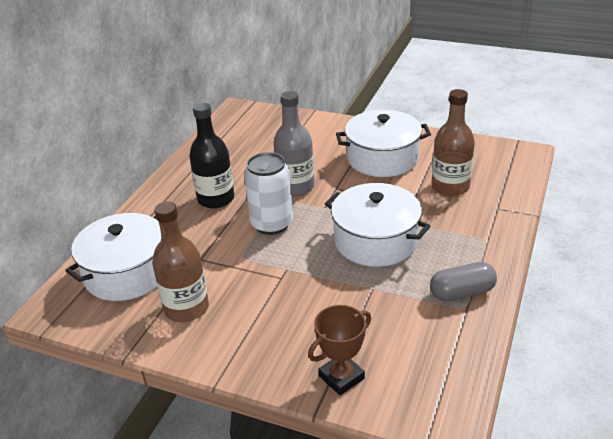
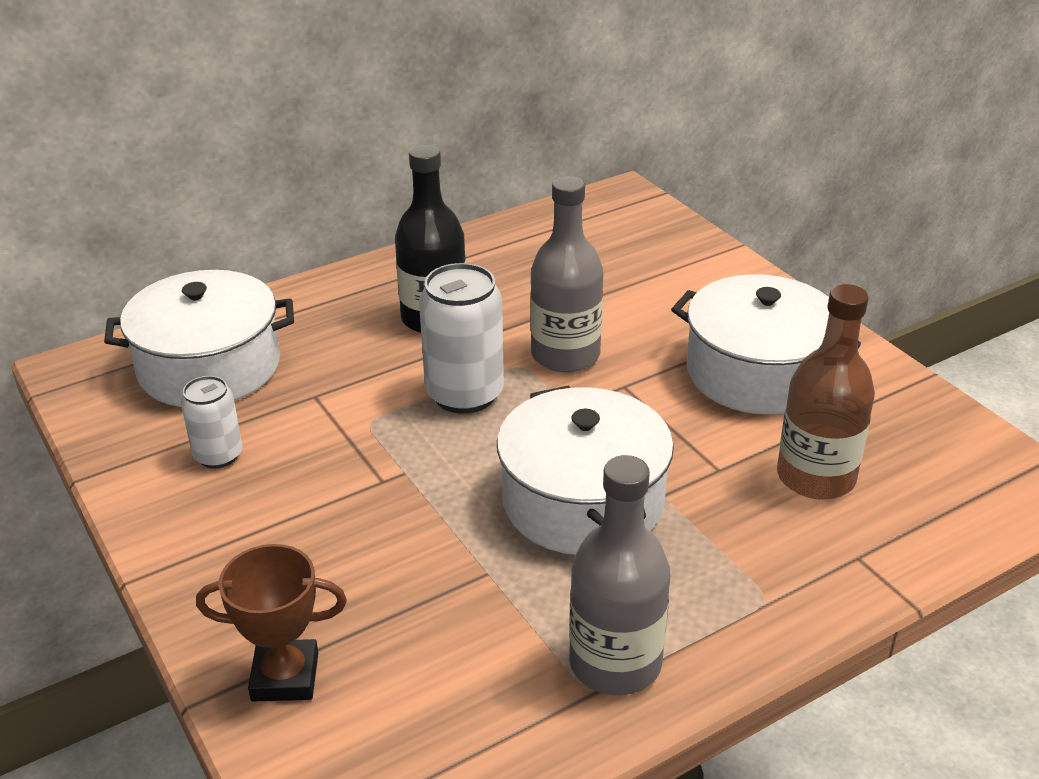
camera: 35 degrees right, 0 degrees up
brown bottle [152,202,209,322] -> white can [181,376,242,468]
grey capsule [430,262,497,301] -> grey bottle [569,455,670,695]

